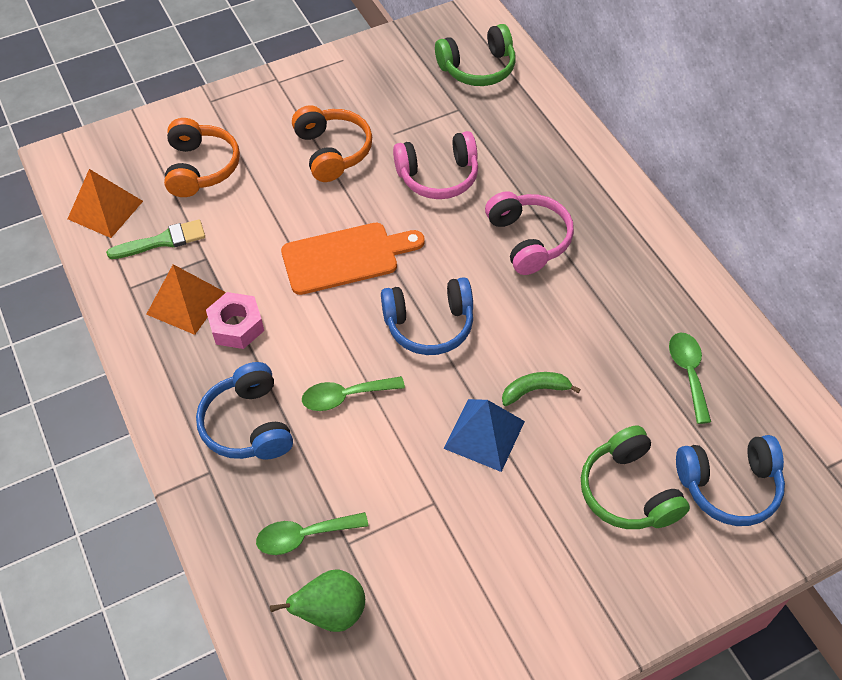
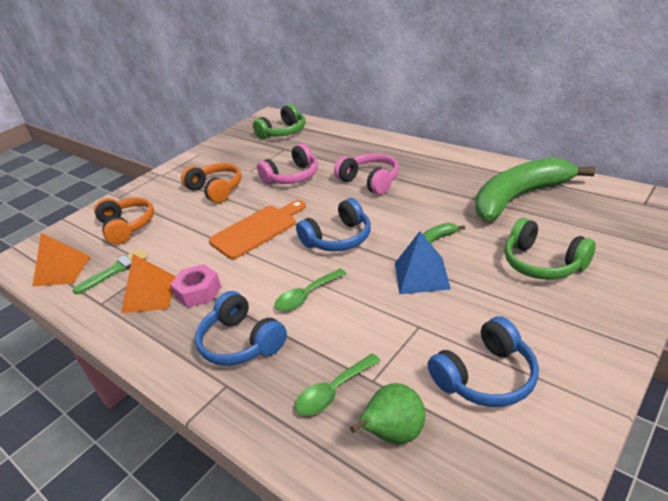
camera: 20 degrees left, 20 degrees down
green spoon [669,333,711,424] -> green banana [475,157,595,221]
blue headphones [676,435,785,526] -> blue headphones moved to [428,316,539,407]

